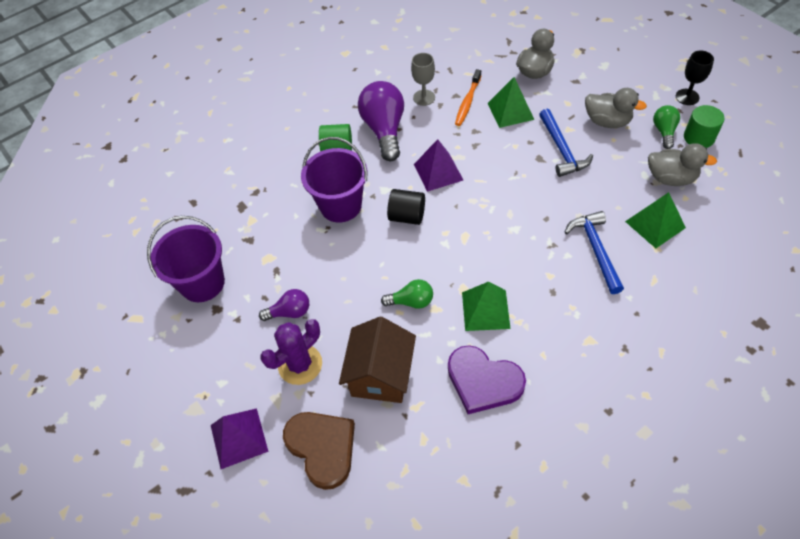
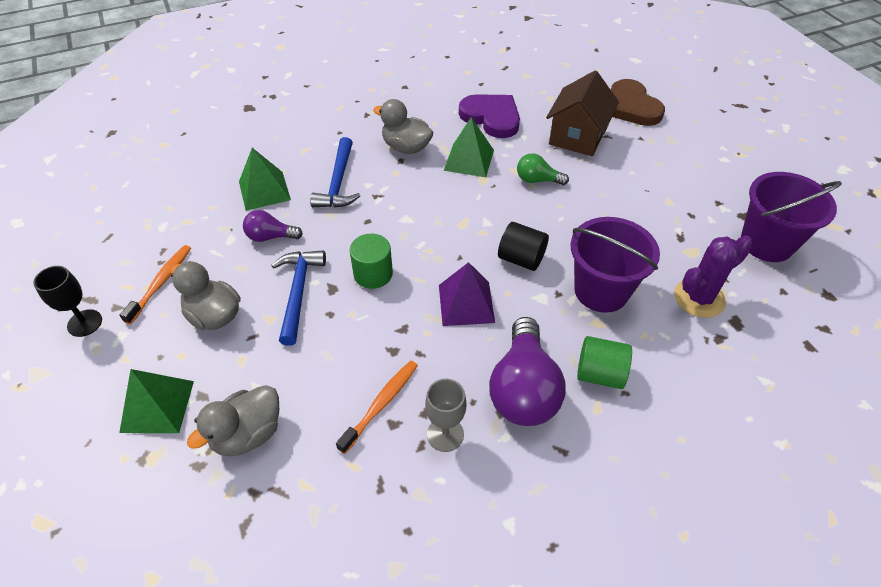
camera: 170 degrees left, 5 degrees down
purple pyramid [211,408,269,469] -> none
purple light bulb [259,289,309,321] -> purple light bulb moved to [243,210,303,242]
purple cactus [260,319,322,385] -> purple cactus moved to [674,236,753,318]
green pyramid [488,77,534,128] -> green pyramid moved to [119,369,194,433]
grey duck [648,143,717,186] -> grey duck moved to [373,99,433,154]
green light bulb [653,105,680,149] -> orange toothbrush [120,245,191,324]
green cylinder [684,105,725,148] -> green cylinder moved to [350,234,393,289]

